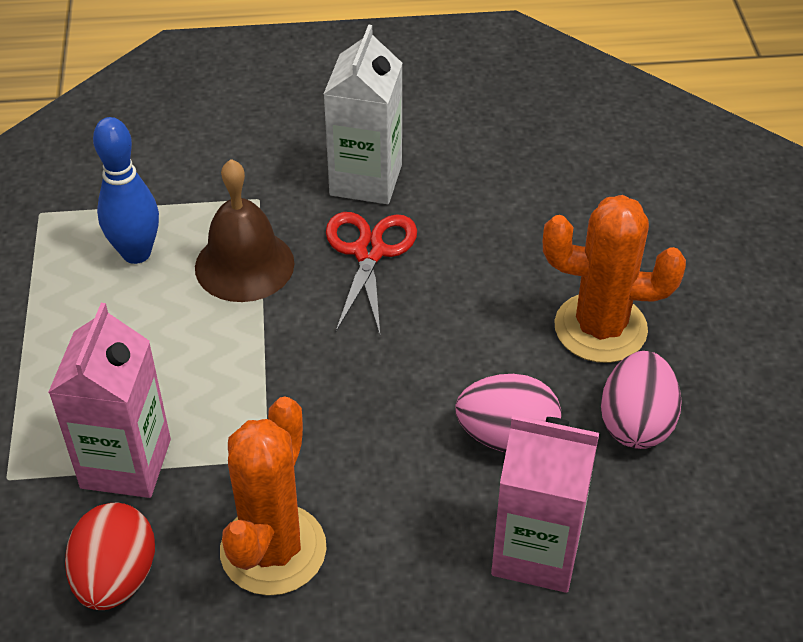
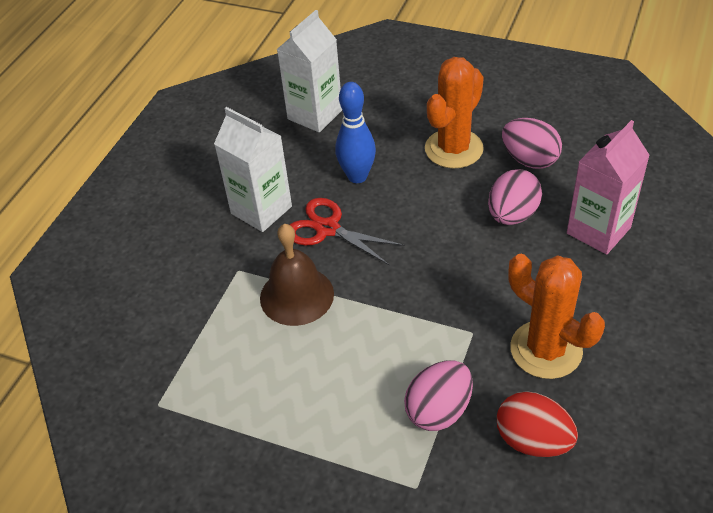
camera: 60 degrees left, 0 degrees up
pink carton [48,303,171,498] -> pink egg [404,360,473,431]
blue bowling pin [93,117,159,264] -> blue bowling pin moved to [335,82,376,183]
none -> white carton [277,10,342,132]

